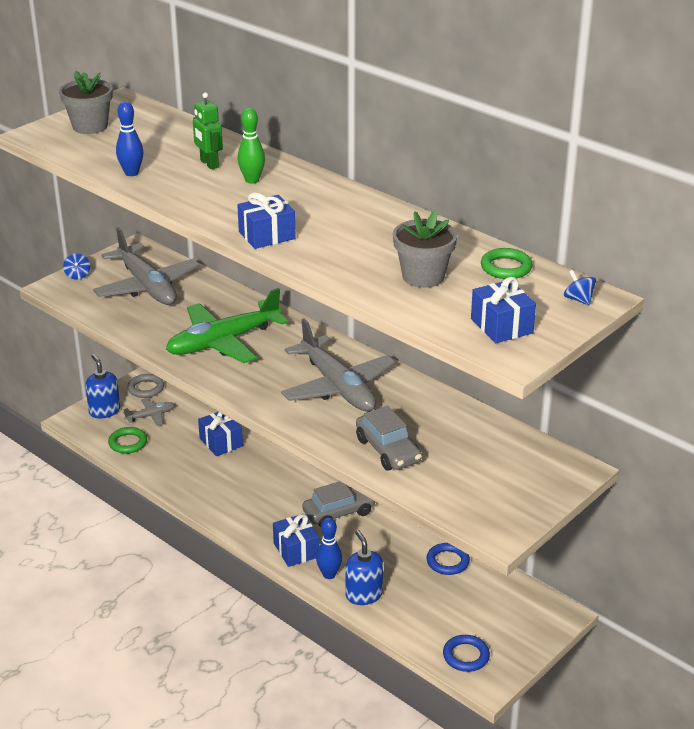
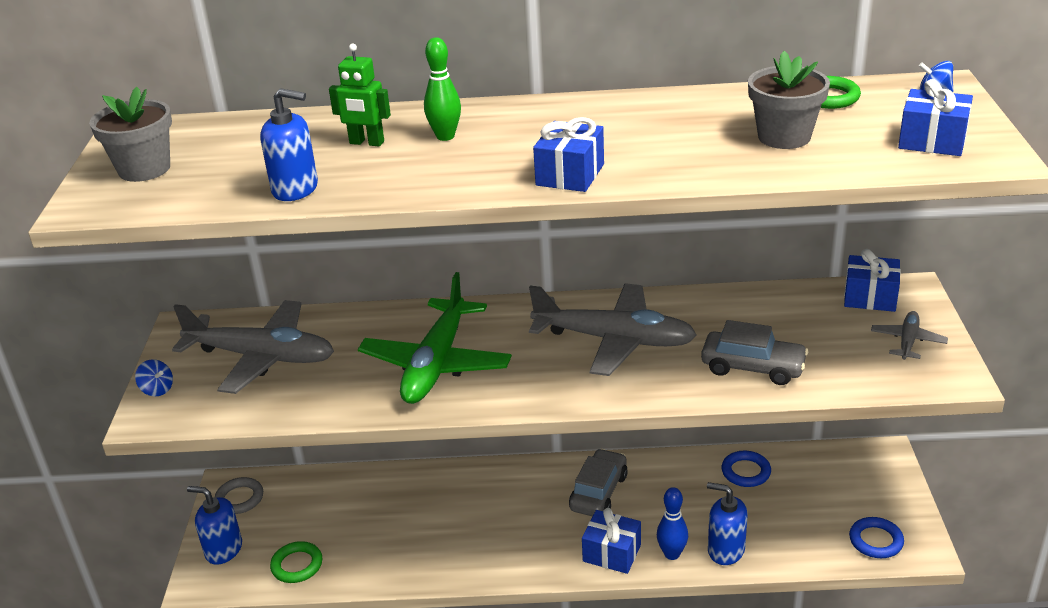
camera: 40 degrees left, 0 degrees up
blue bowling pin [116,101,144,176] -> blue soap dispenser [260,88,318,201]
grey plane [123,398,175,426] -> grey plane moved to [871,311,948,360]
blue gift [198,412,243,456] -> blue gift moved to [844,249,901,312]

